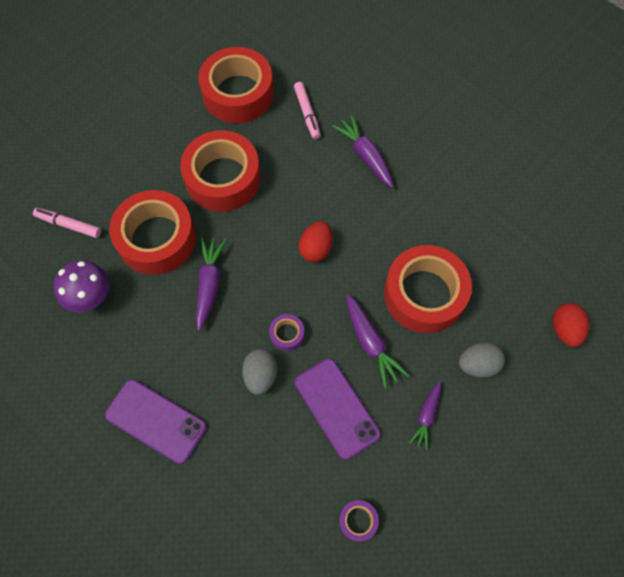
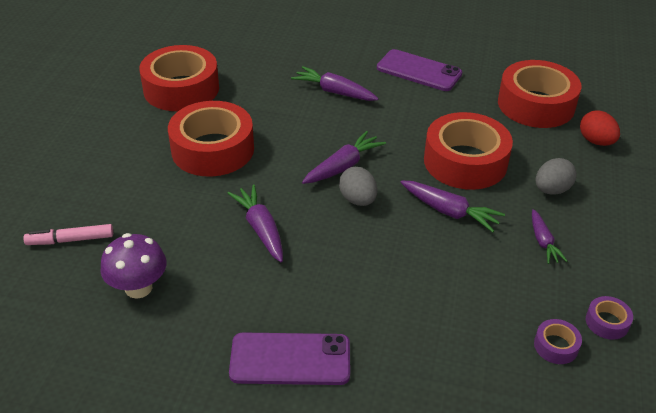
camera: 30 degrees left, 25 degrees down
red tape [109,190,196,275] -> red tape moved to [498,60,582,128]
grey egg [242,349,277,395] -> grey egg moved to [339,167,377,206]
purple tape [269,314,304,351] -> purple tape moved to [586,296,633,340]
pink marker [294,82,321,139] -> none
purple phone [295,358,381,460] -> purple phone moved to [377,49,462,91]
red egg [299,221,333,262] -> purple carrot [302,131,386,184]

